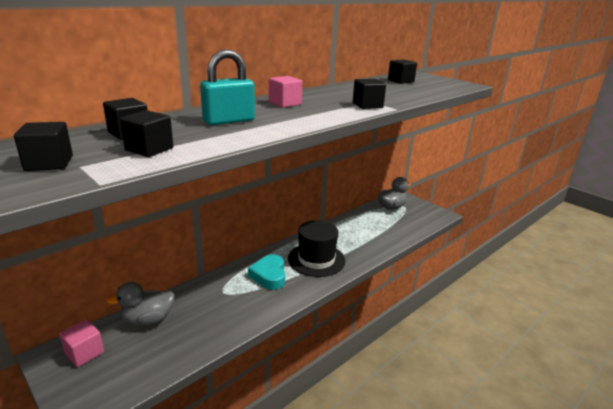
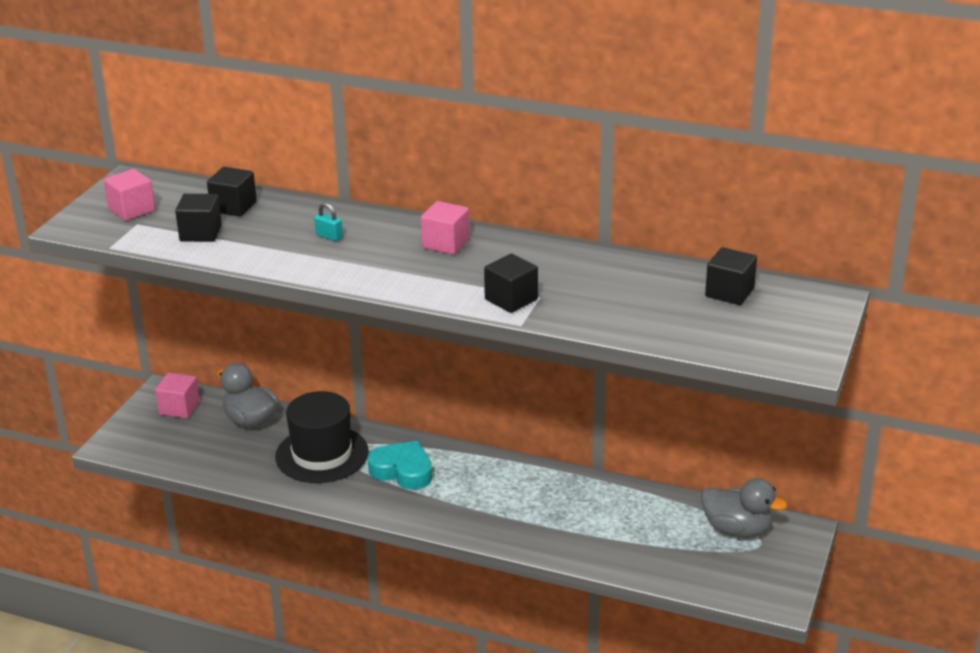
camera: 65 degrees right, 5 degrees up
black cube [14,122,73,171] -> pink cube [104,169,155,221]
turquoise padlock [200,49,255,125] -> turquoise padlock [314,203,343,241], size x0.43
turquoise heart [248,254,285,290] -> turquoise heart turned 60 degrees clockwise [368,441,432,490]
black hat [288,220,346,277] -> black hat moved to [275,391,369,483]

